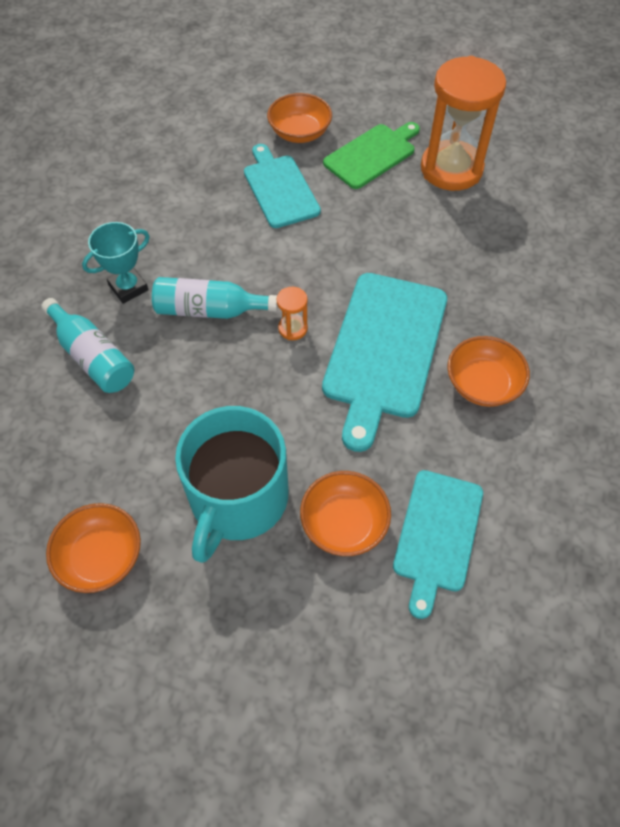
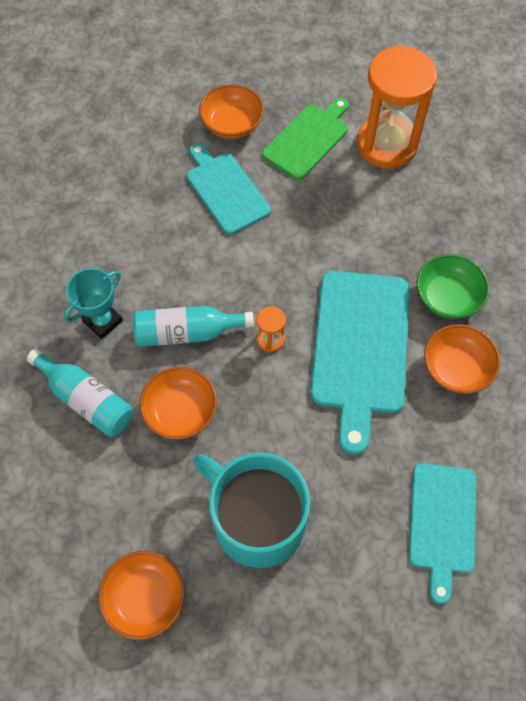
camera: 10 degrees left, 5 degrees up
turquoise mug [175,406,289,563] -> turquoise mug turned 120 degrees clockwise [194,452,310,568]
orange bowl [300,471,391,556] -> orange bowl moved to [139,367,217,440]
none -> green bowl [417,254,490,319]

